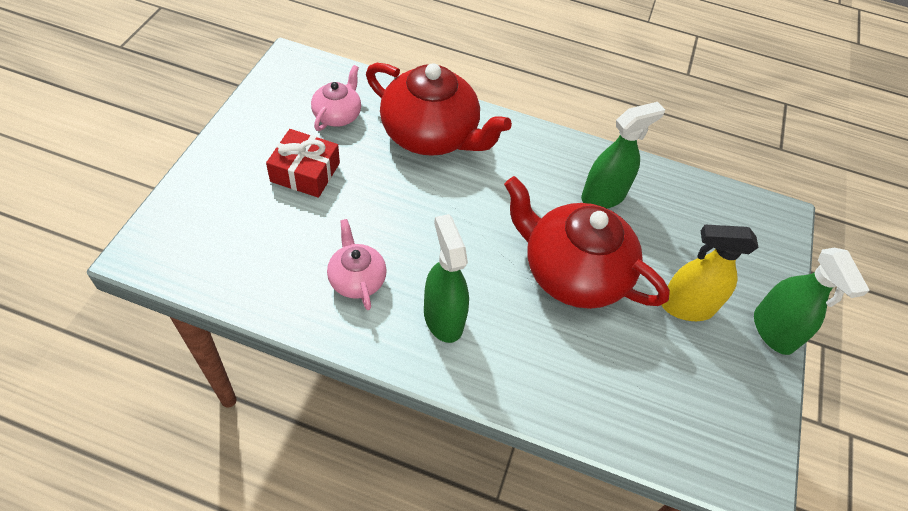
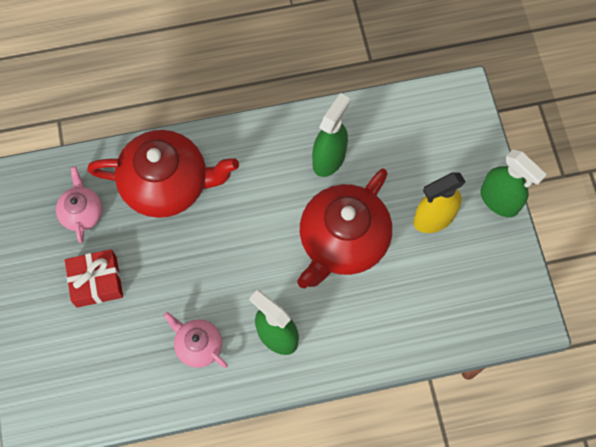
camera: 25 degrees left, 15 degrees up
red teapot [504,176,670,309] -> red teapot turned 60 degrees counterclockwise [297,168,392,288]

